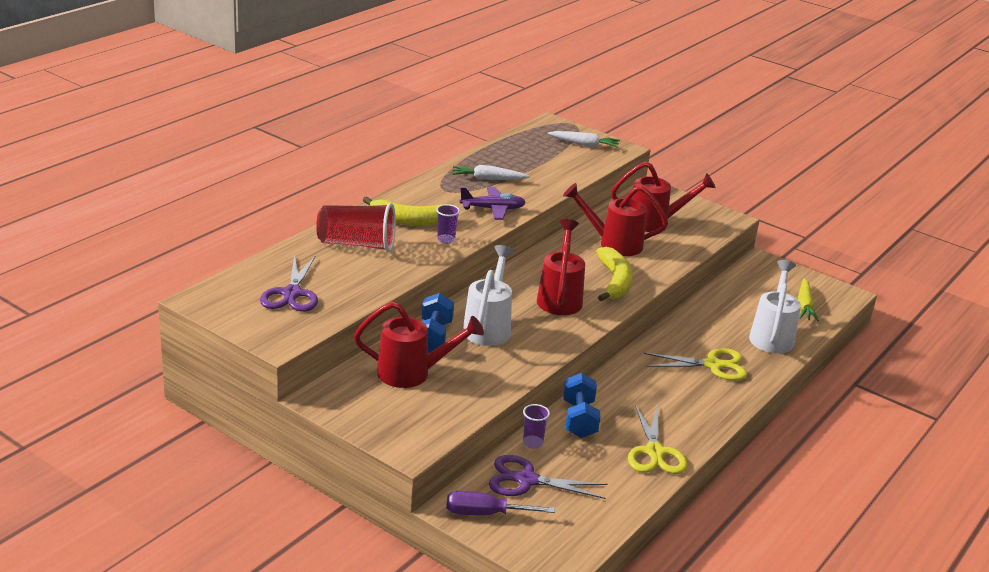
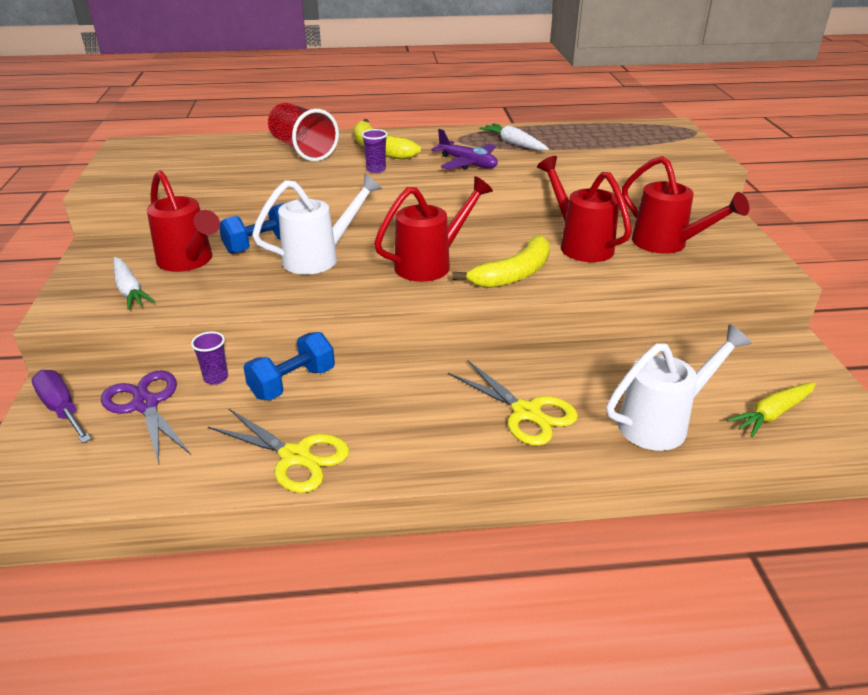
camera: 50 degrees right, 5 degrees up
purple scissors [260,255,318,312] -> none
white carrot [547,131,620,148] -> white carrot moved to [113,257,155,310]
yellow scissors [628,405,688,474] -> yellow scissors turned 105 degrees counterclockwise [208,409,350,493]

